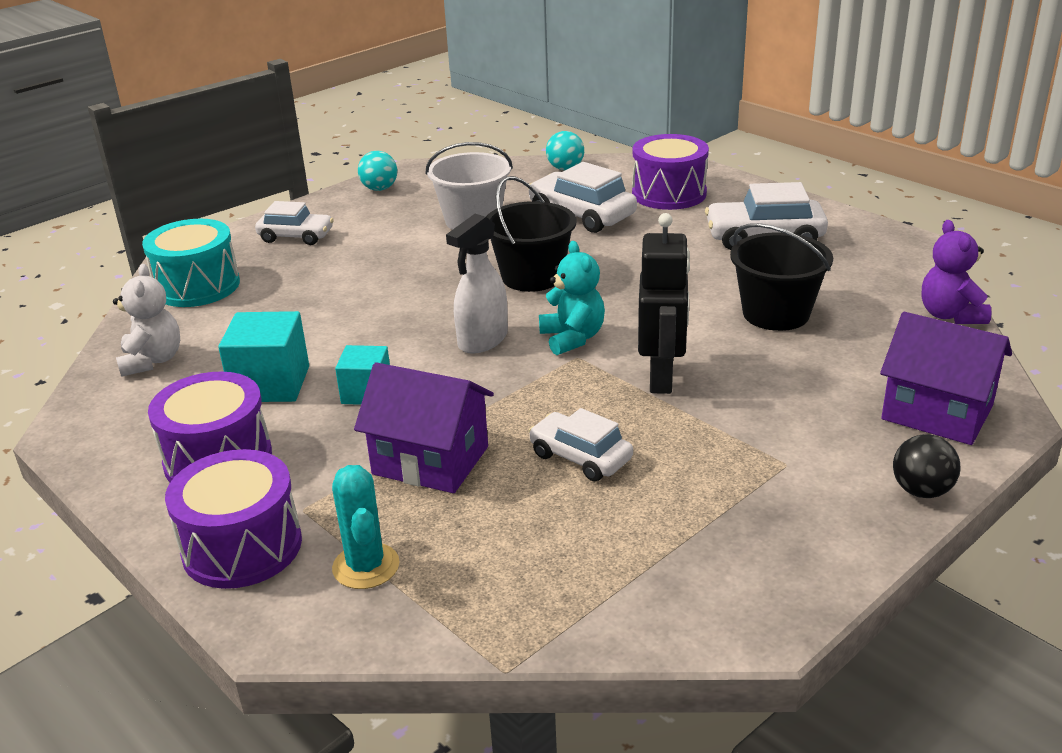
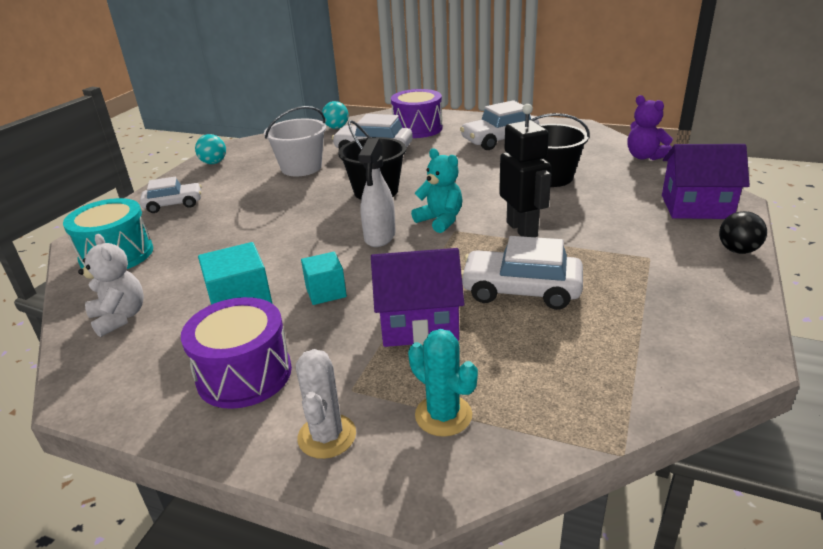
camera: 25 degrees left, 0 degrees up
purple drum [165,449,302,589] -> white cactus [296,349,356,459]
white car [529,408,633,481] -> white car [461,236,583,310], size x1.50

